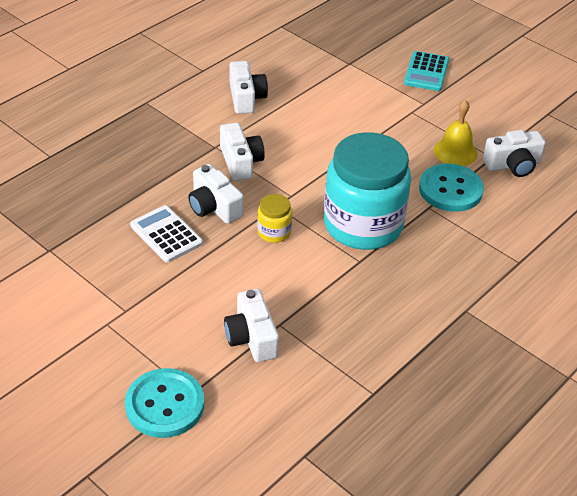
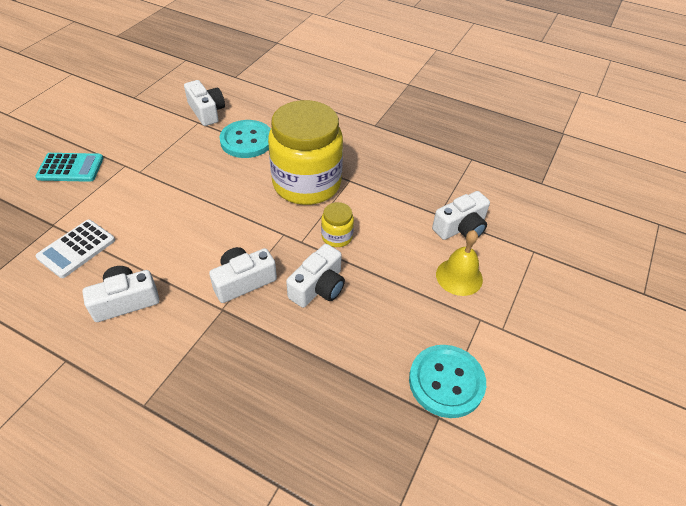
camera: 105 degrees left, 5 degrees up
turquoise button [125,368,204,438] -> turquoise button moved to [409,345,486,418]
white calculator [130,205,203,263] -> white calculator moved to [35,220,115,278]
turquoise jar [324,132,411,250] -> yellow jar [268,100,343,205]
yellow bell [434,100,477,166] -> yellow bell moved to [436,230,483,296]

